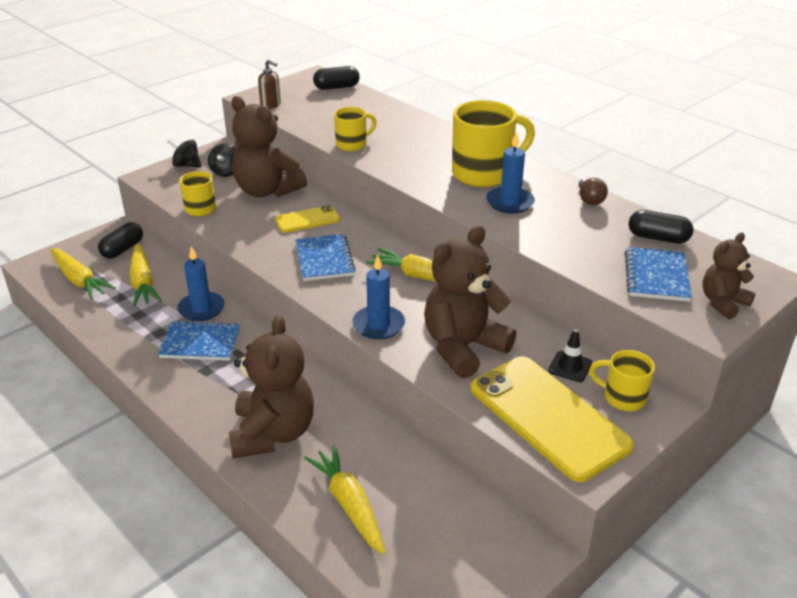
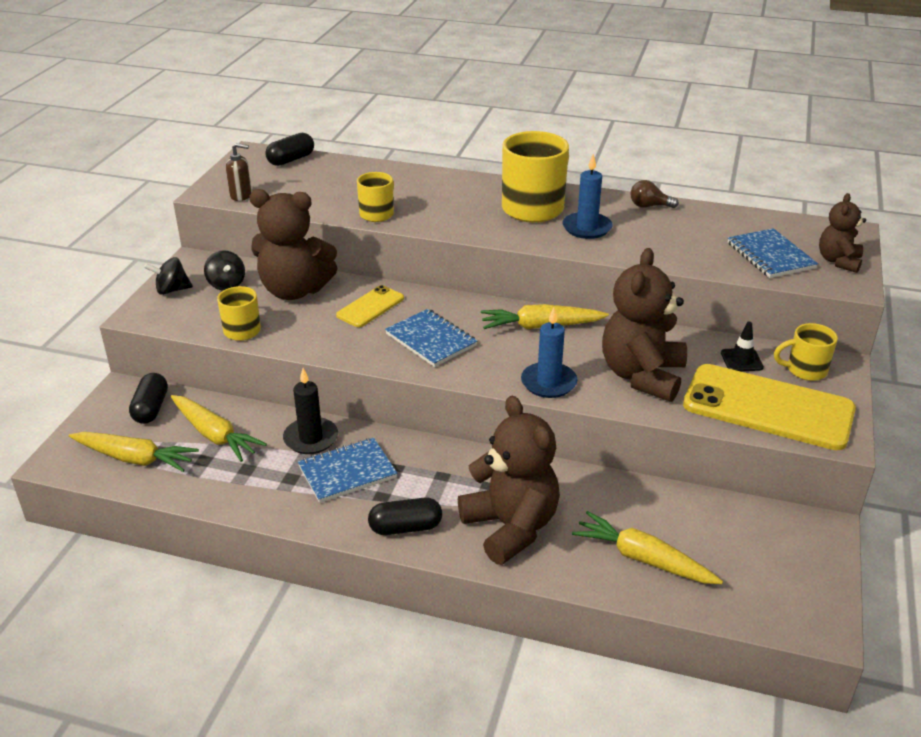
camera: 30 degrees left, 0 degrees up
blue candle [177,246,225,321] -> black candle [283,368,338,454]
brown light bulb [579,178,608,205] -> brown light bulb turned 135 degrees clockwise [630,180,679,208]
black capsule [629,210,693,244] -> black capsule moved to [368,497,442,535]

